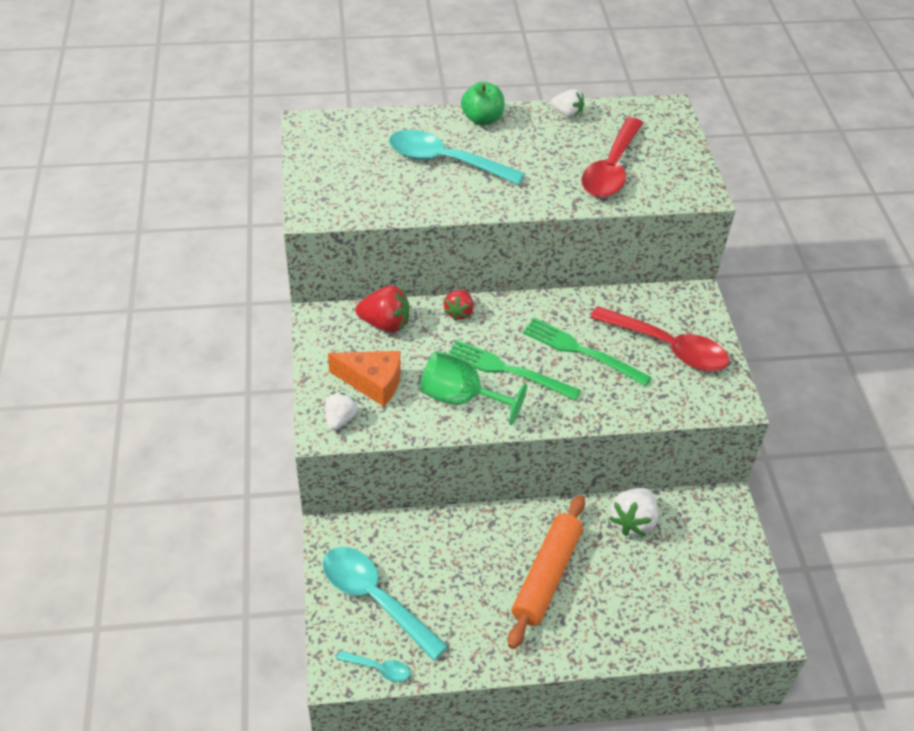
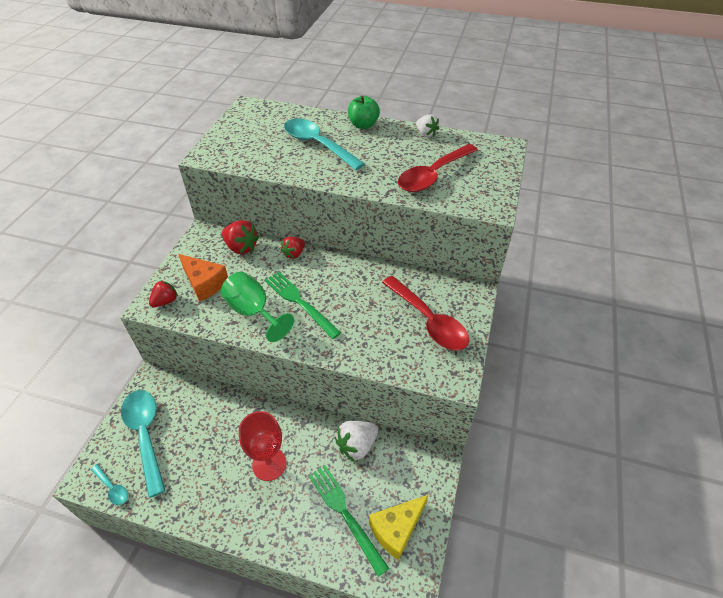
camera: 25 degrees right, 0 degrees up
white strawberry [325,393,357,431] -> red strawberry [149,280,178,307]
orange rolling pin [508,495,585,649] -> red goblet [239,411,286,481]
green fork [523,318,651,386] -> green fork moved to [308,465,389,577]
none -> yellow cheese [369,495,428,560]

